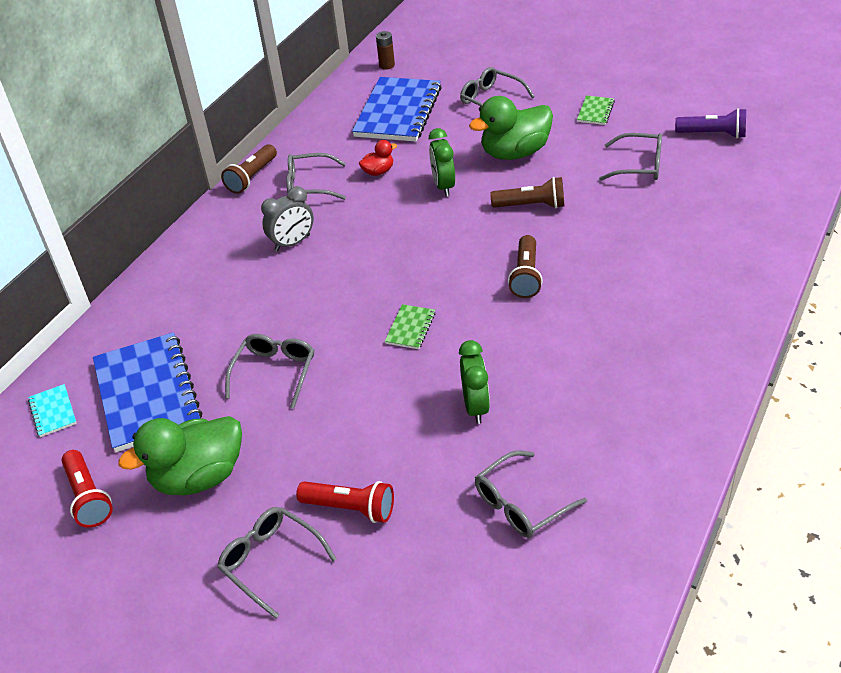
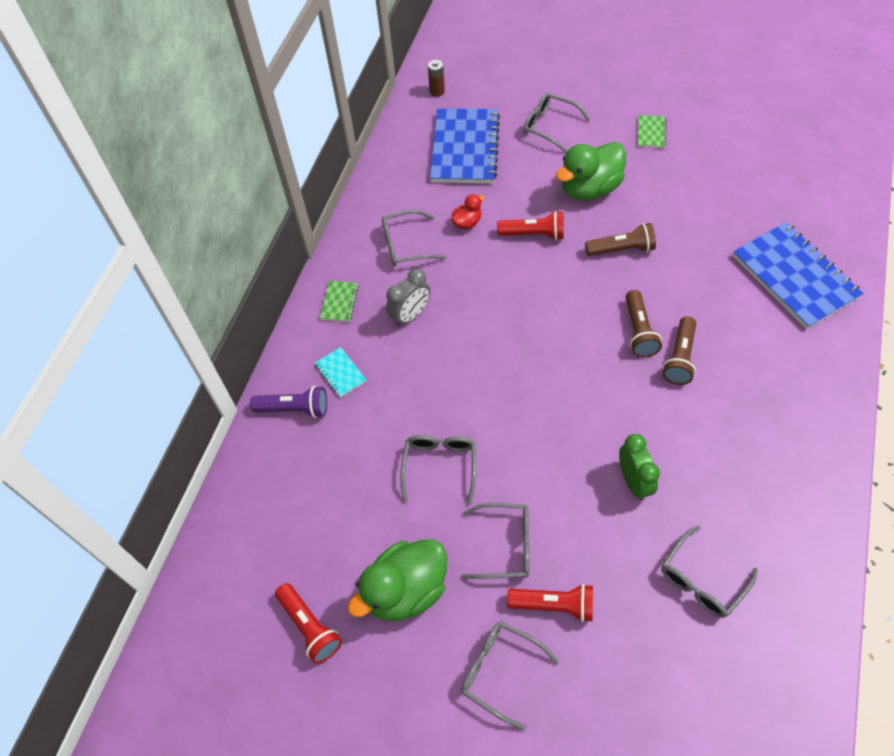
camera: 10 degrees left, 15 degrees up
turquoise notebook [28,384,77,437] -> turquoise notebook moved to [315,347,367,398]
blue notebook [93,332,202,452] -> blue notebook moved to [733,222,864,329]
brown flashlight [221,144,277,194] -> brown flashlight moved to [663,316,696,385]
green notebook [385,304,436,349] -> green notebook moved to [320,281,359,322]
green clock [429,128,455,196] -> red flashlight [497,211,564,240]
grey glasses [599,133,662,181] -> grey glasses moved to [461,503,529,579]
purple flashlight [675,108,746,138] -> purple flashlight moved to [250,386,327,418]

